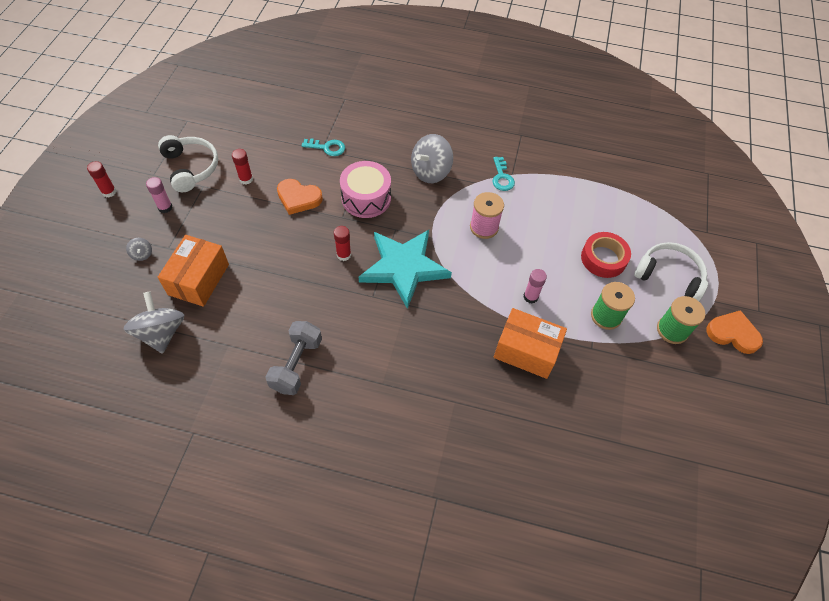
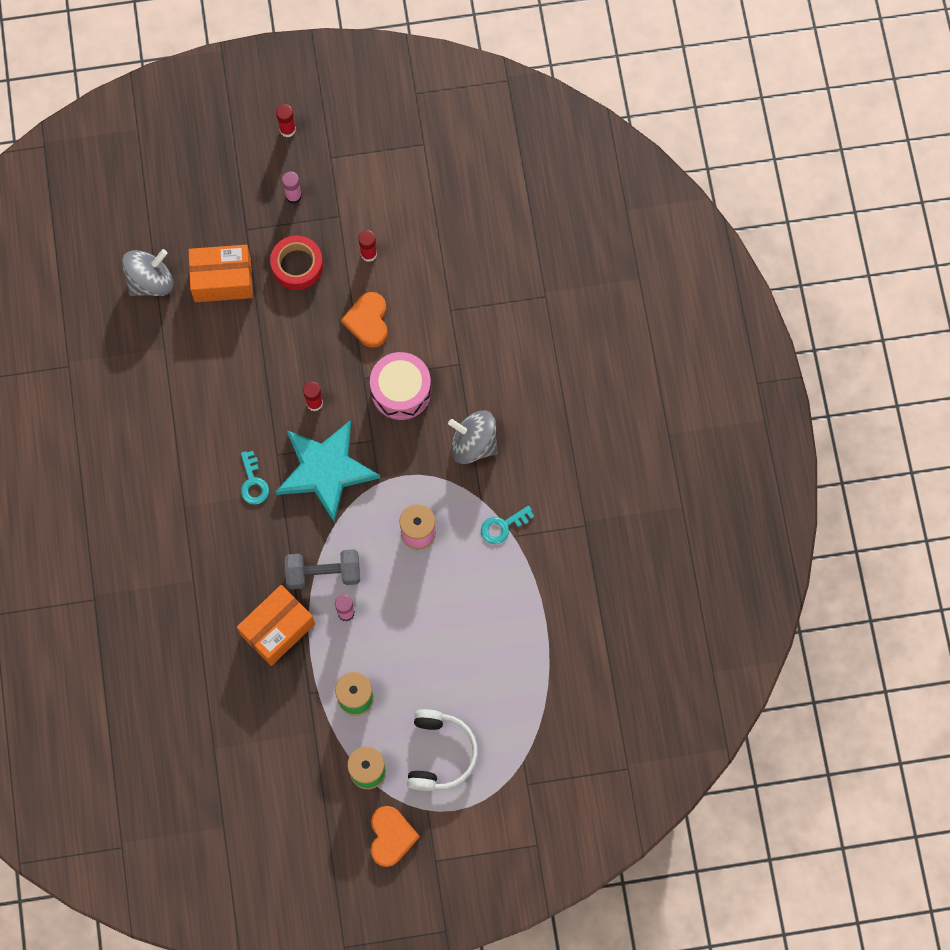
camera: 70 degrees right, 15 degrees up
grey spinning top [126,238,152,261] -> none
white headphones [158,135,218,192] -> none
grey dumbbell [266,321,322,395] -> grey dumbbell moved to [285,549,360,589]
turquoise key [301,138,345,156] -> turquoise key moved to [241,451,269,505]
orange box [494,308,567,379] -> orange box turned 45 degrees clockwise [237,585,315,666]
red tape [581,232,631,278] -> red tape moved to [270,235,323,290]

